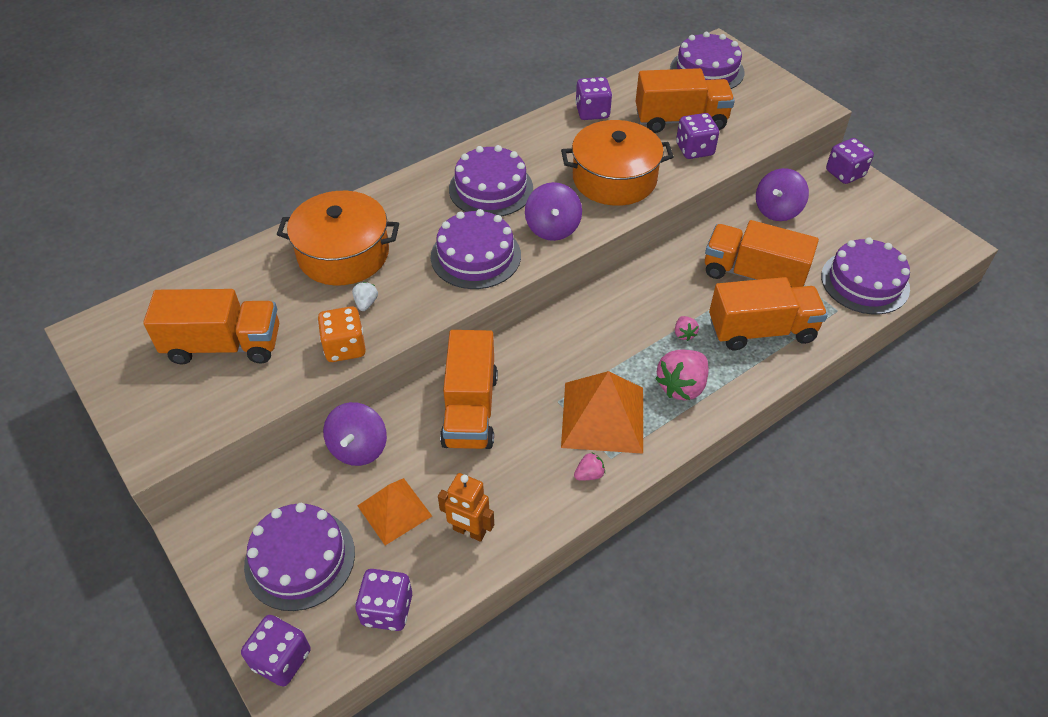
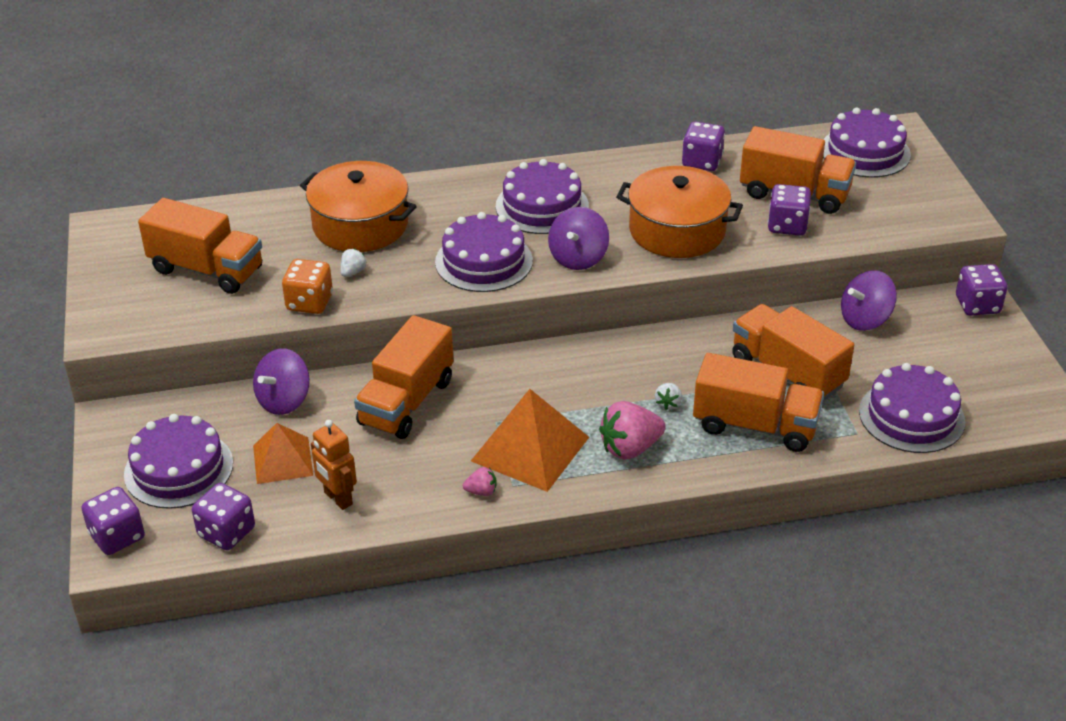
camera: 25 degrees right, 10 degrees down
pink strawberry [675,316,699,341] -> white strawberry [655,383,682,410]

